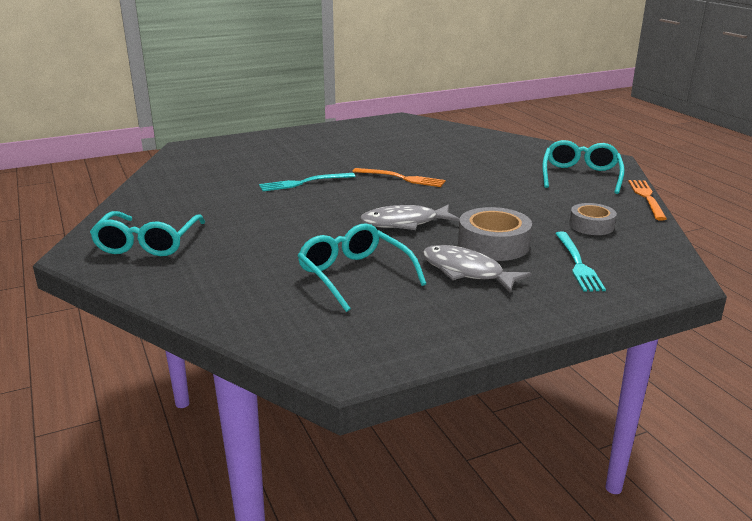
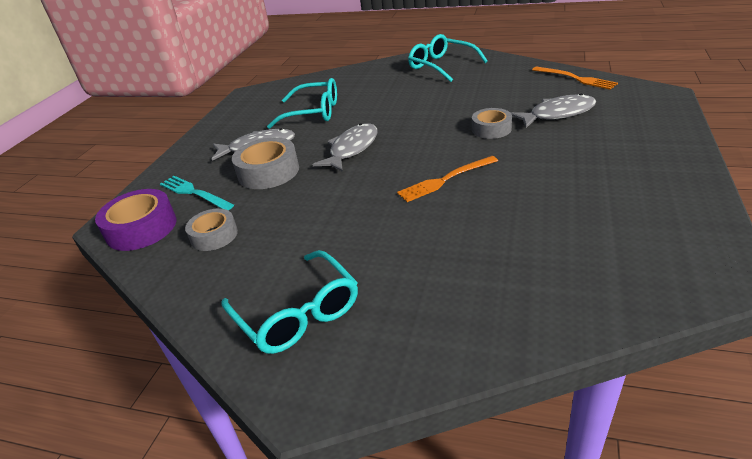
camera: 135 degrees right, 10 degrees up
turquoise fork [259,173,355,191] -> grey tape [472,108,512,139]
orange fork [628,180,667,221] -> orange fork moved to [532,67,618,90]
none -> purple tape [95,189,176,251]
none -> grey fish [510,94,596,128]

